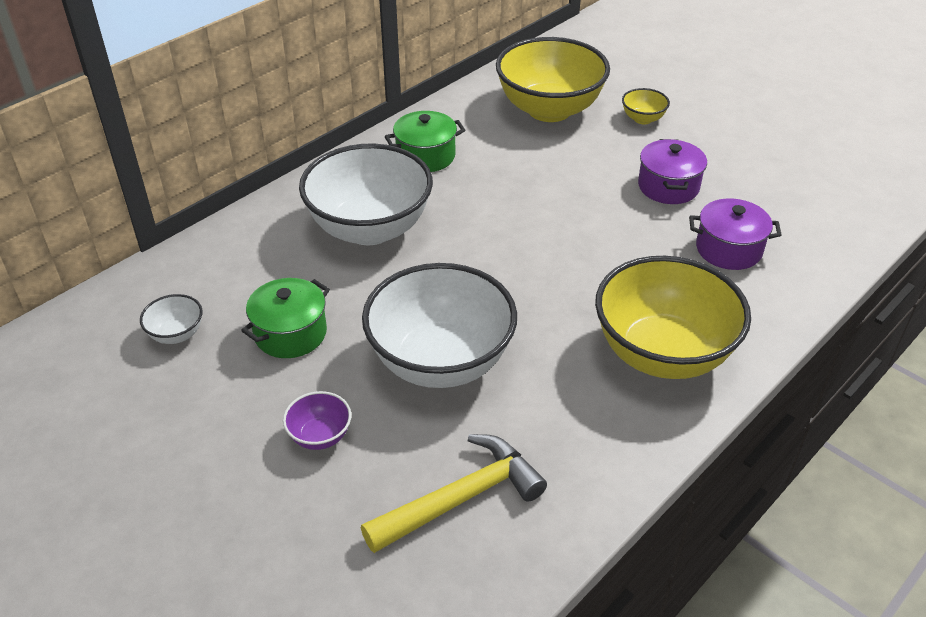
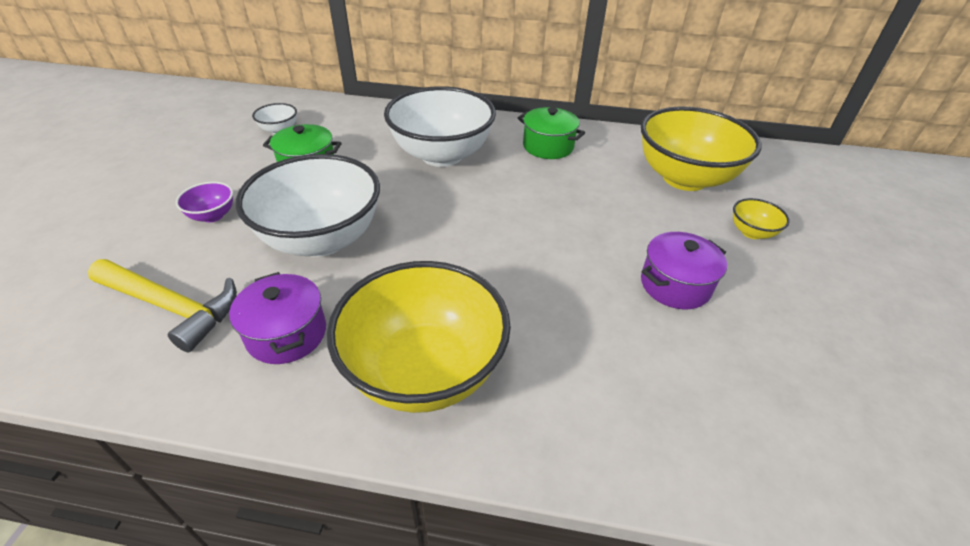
camera: 55 degrees right, 0 degrees up
purple pot [689,199,782,270] -> purple pot moved to [229,272,326,364]

